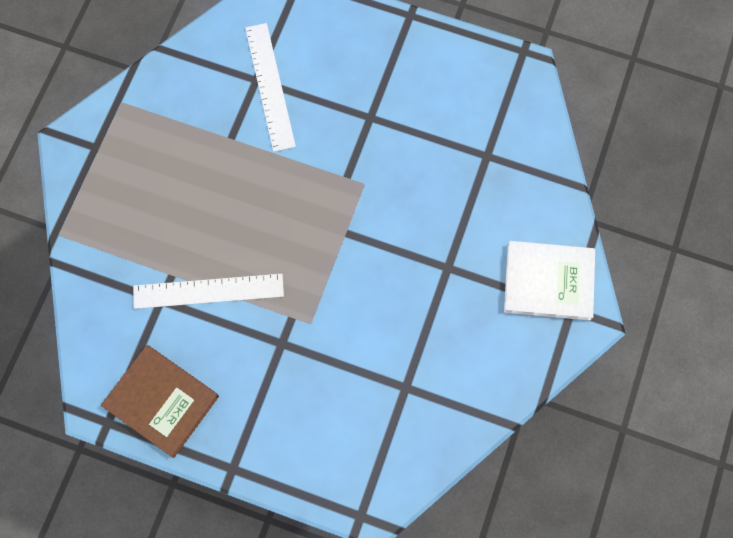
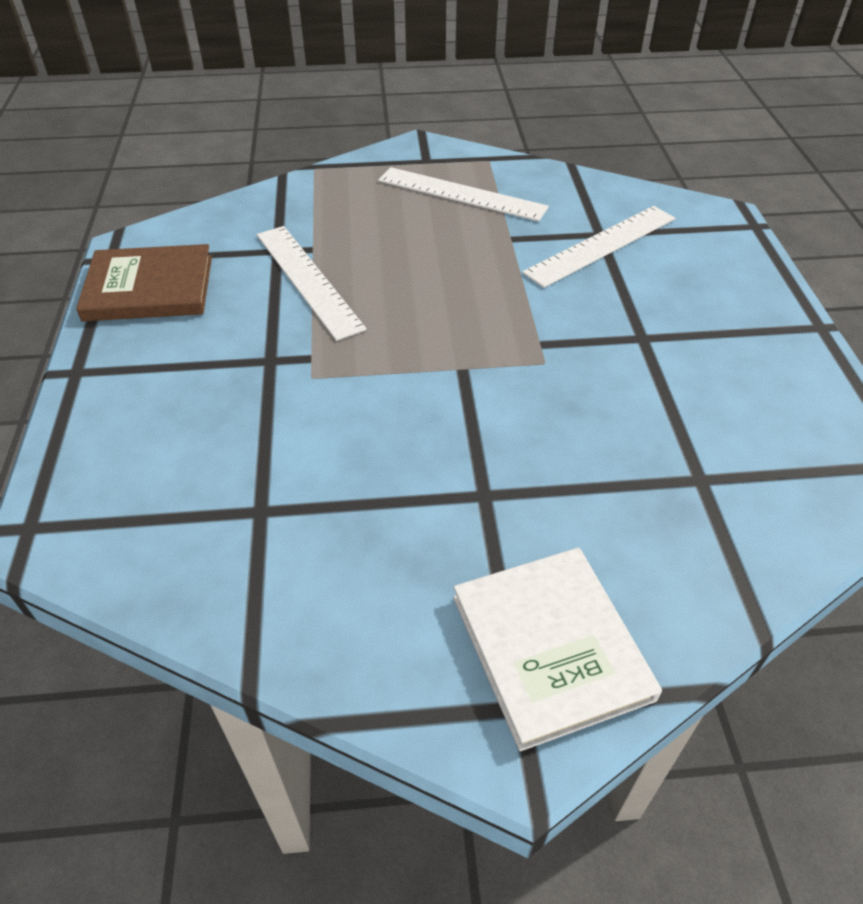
camera: 65 degrees right, 25 degrees down
brown book [101,345,219,458] -> brown book turned 75 degrees clockwise [76,244,212,322]
none -> white ruler [378,167,549,222]

